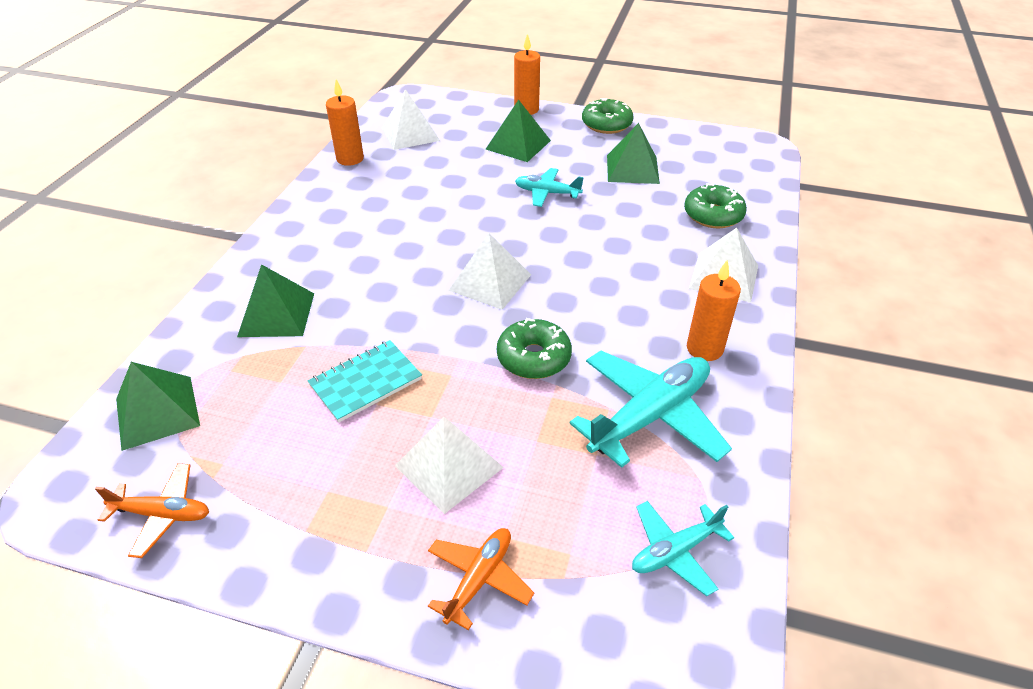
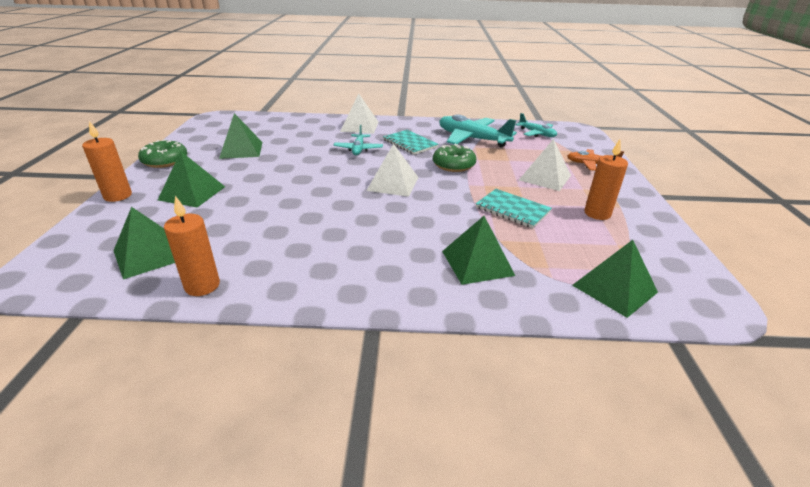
camera: 105 degrees left, 10 degrees down
orange plane [95,463,209,558] -> none
white pyramid [382,89,440,150] -> green pyramid [114,207,175,279]
turquoise plane [515,168,584,207] -> turquoise plane moved to [334,124,383,155]
green donut [684,183,747,228] -> none
orange candle [687,260,741,361] -> orange candle moved to [584,140,628,220]
none -> turquoise notebook [383,130,439,155]

